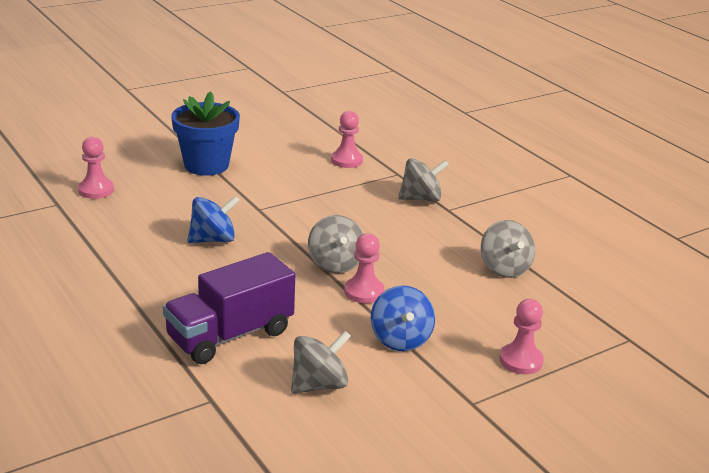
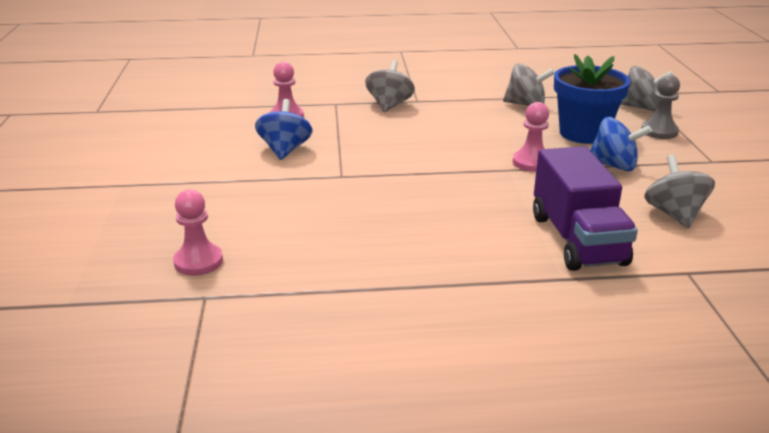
camera: 60 degrees left, 0 degrees up
blue flower pot [171,91,240,176] -> blue flower pot moved to [554,54,631,144]
blue spinning top [188,195,240,243] -> blue spinning top moved to [255,99,312,160]
grey spinning top [308,215,363,273] -> grey spinning top moved to [620,66,673,111]
pink pawn [500,299,544,374] -> grey pawn [641,75,680,139]

